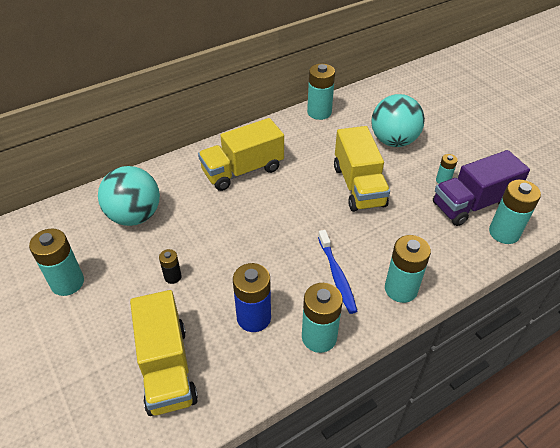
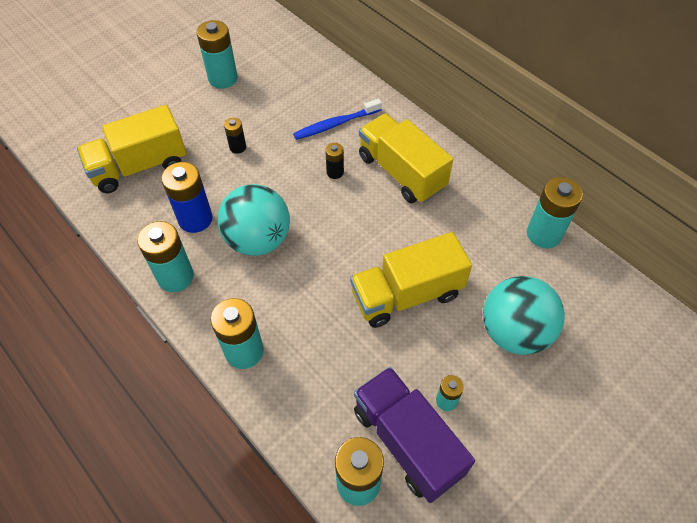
camera: 80 degrees right, 10 degrees up
turquoise ball [98,166,160,226] -> turquoise ball moved to [218,184,290,256]
blue toothbrush [318,230,357,314] -> blue toothbrush moved to [293,98,382,140]
none -> black battery [325,143,344,179]

